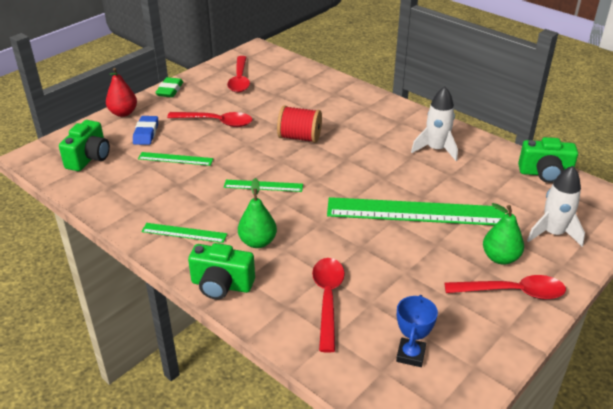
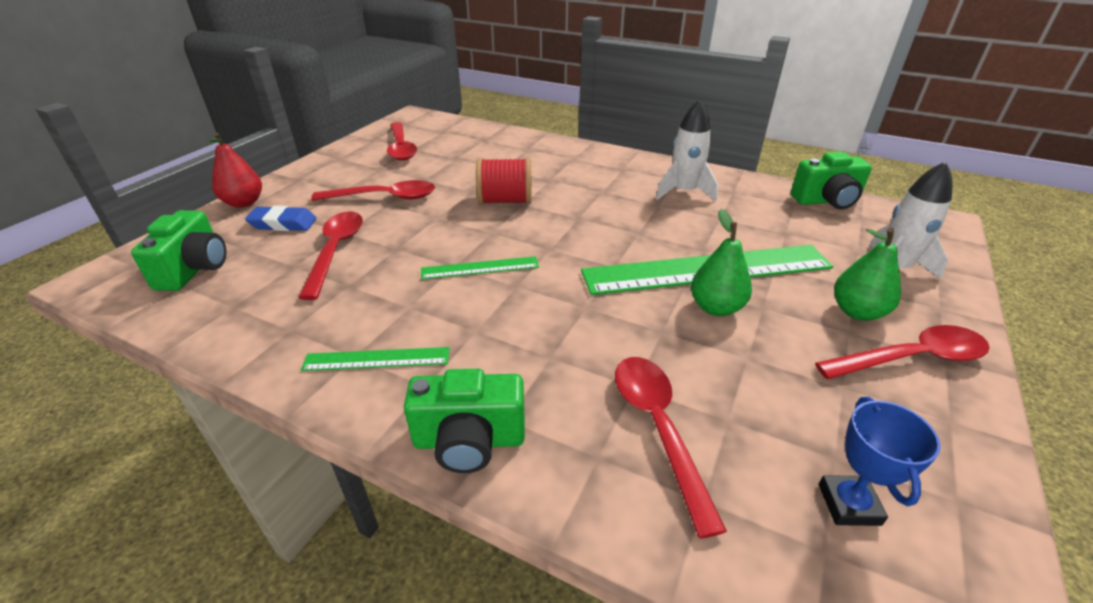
camera: 15 degrees left, 0 degrees up
blue eraser [133,116,158,145] -> blue eraser turned 75 degrees counterclockwise [245,206,317,231]
green ruler [138,152,213,166] -> red spoon [298,211,363,300]
green eraser [155,77,183,97] -> none
green pear [238,178,277,248] -> green pear moved to [691,209,752,316]

